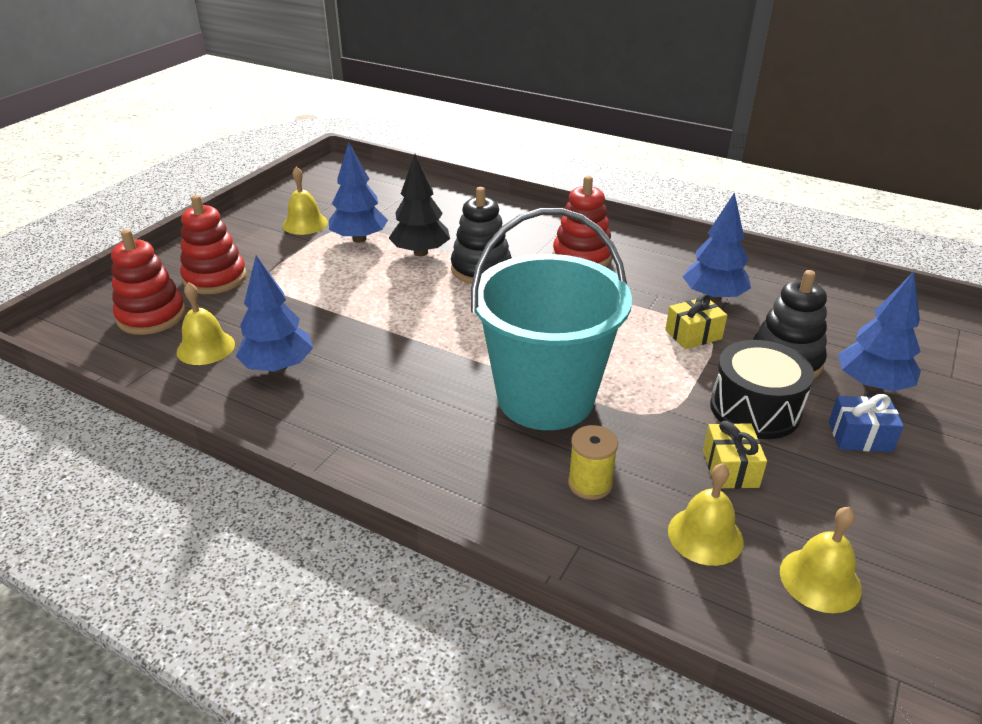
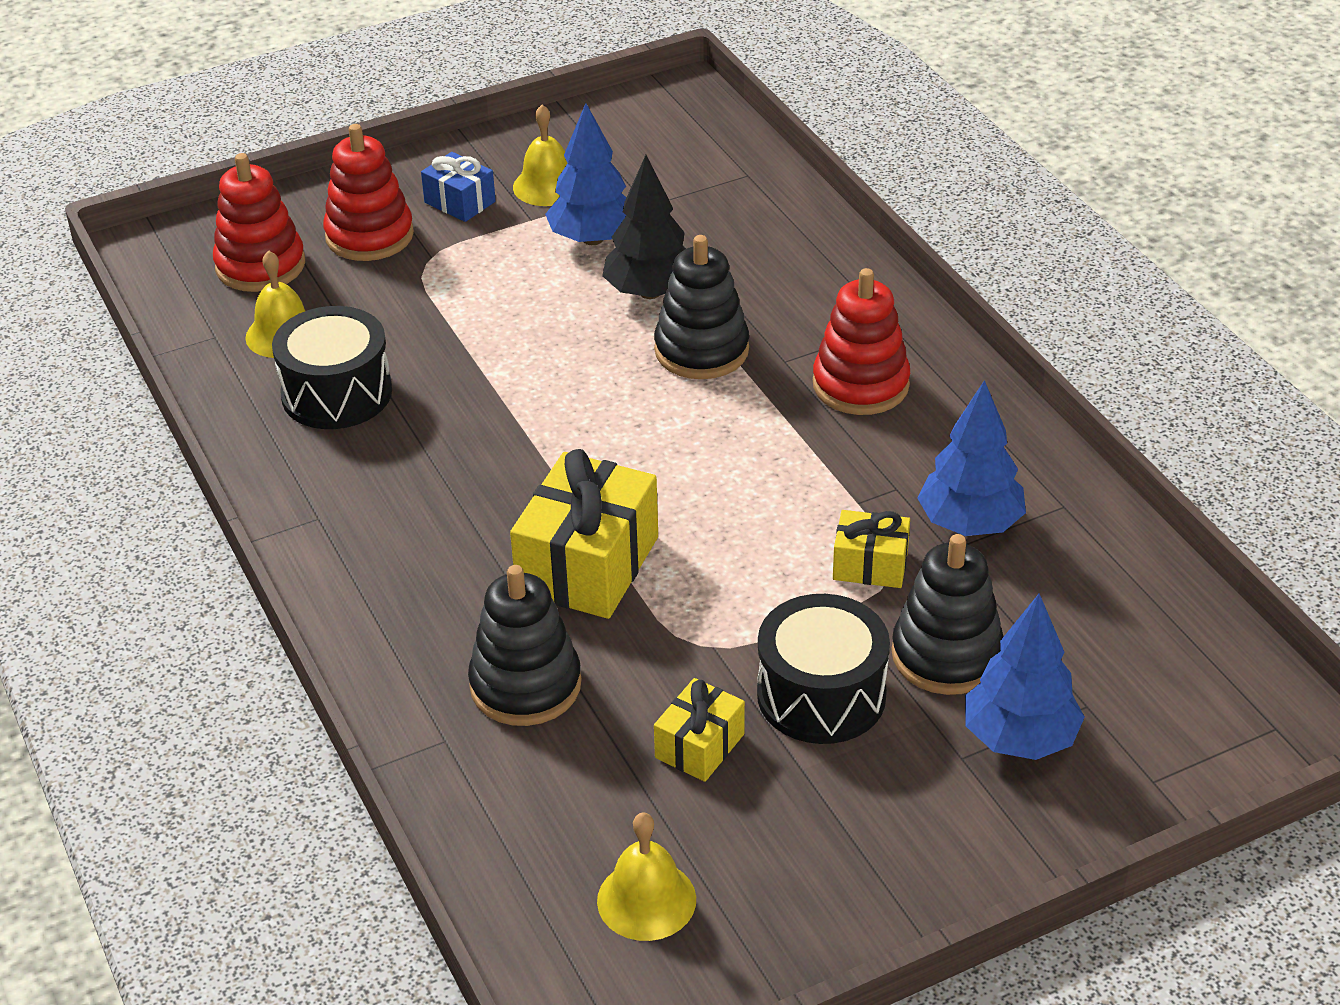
camera: 35 degrees right, 5 degrees up
blue tree [236,255,313,373] -> black drum [272,306,392,429]
turquoise bucket [471,208,632,430] -> yellow gift [510,449,658,619]
yellow spool [568,425,618,500] -> black stacking toy [468,565,581,726]
yellow bell [668,463,743,566] -> none
blue gift [829,394,904,452] -> blue gift moved to [421,152,496,222]

